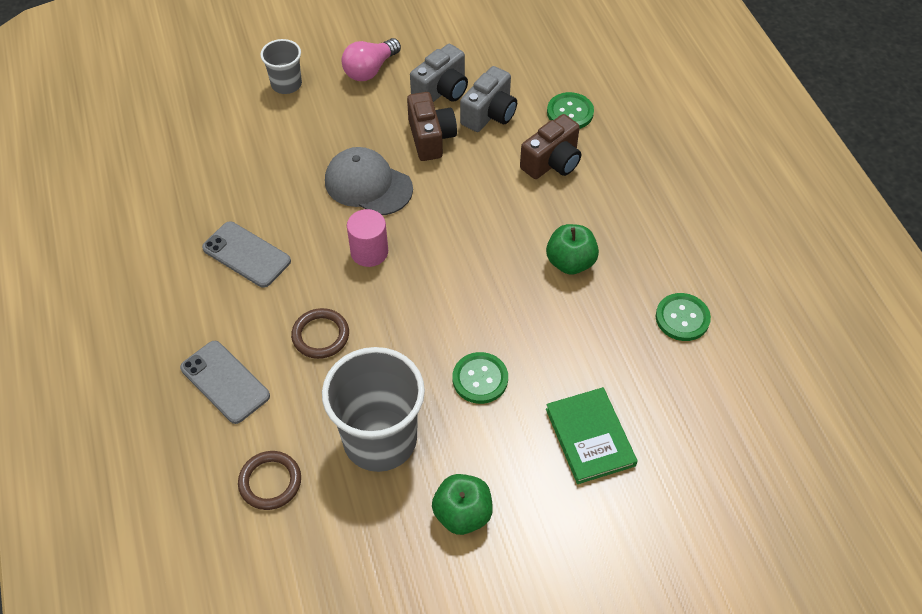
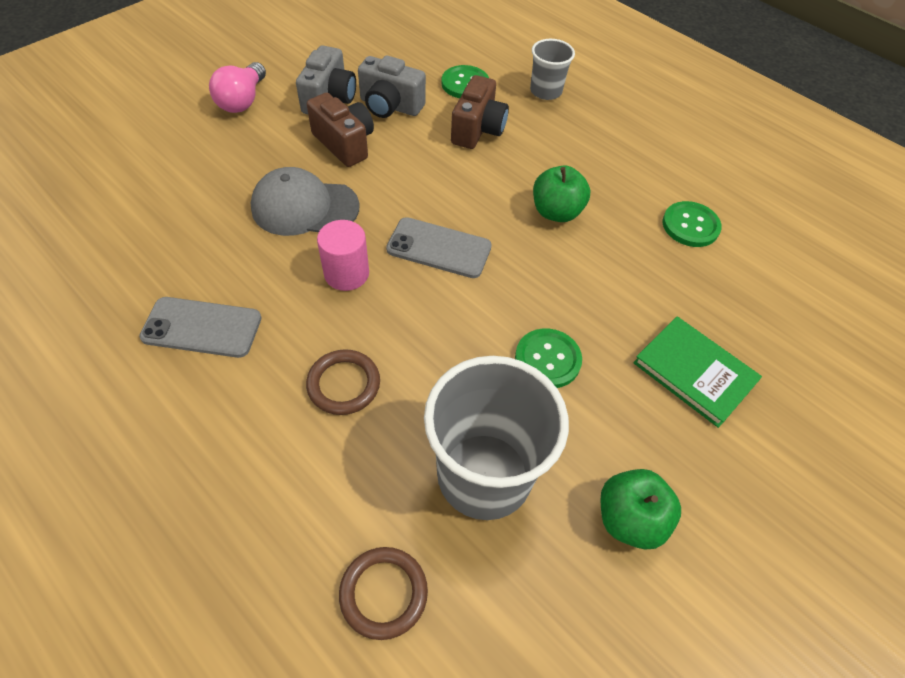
camera: 30 degrees left, 0 degrees up
grey phone [180,341,270,424] -> grey phone moved to [386,217,492,278]
grey cup [260,39,302,94] -> grey cup moved to [530,39,575,100]
grey camera [460,66,517,132] -> grey camera turned 105 degrees clockwise [358,55,426,118]

